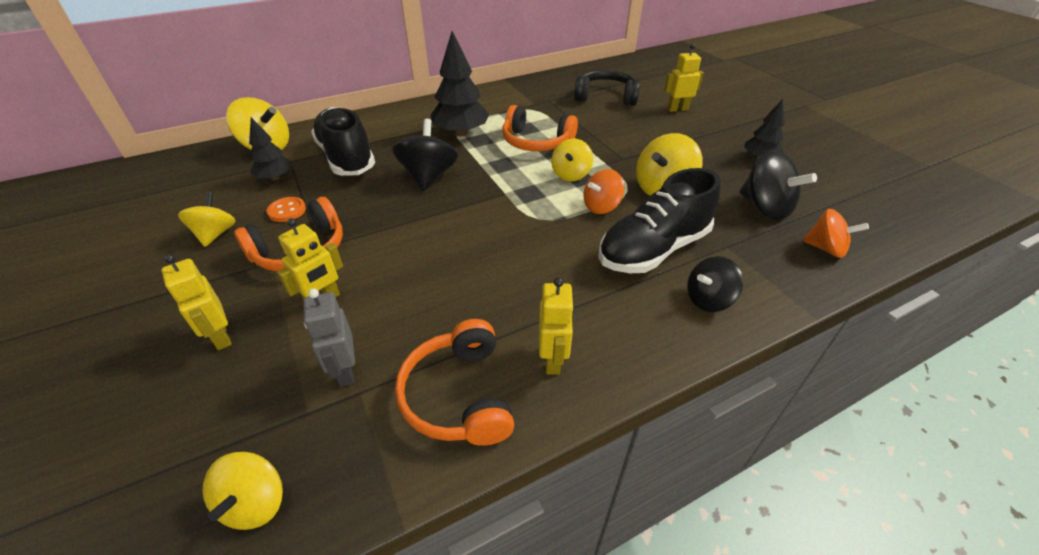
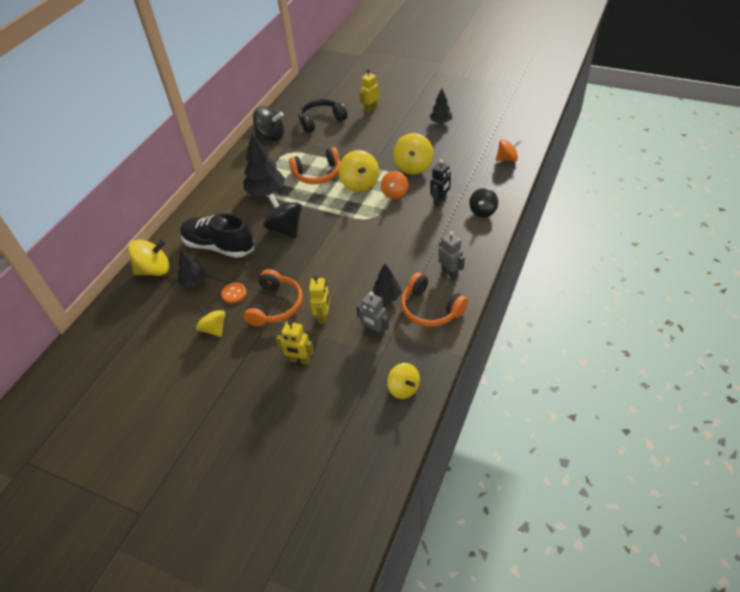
camera: 35 degrees left, 5 degrees up
yellow robot [539,277,574,375] -> grey robot [438,231,465,280]
yellow spinning top [551,138,593,181] -> yellow spinning top [339,150,379,192], size x1.50
black shoe [598,168,720,273] -> black robot [430,159,451,207]
black spinning top [740,150,817,220] -> black spinning top moved to [253,106,284,141]
none -> black tree [372,263,402,303]

